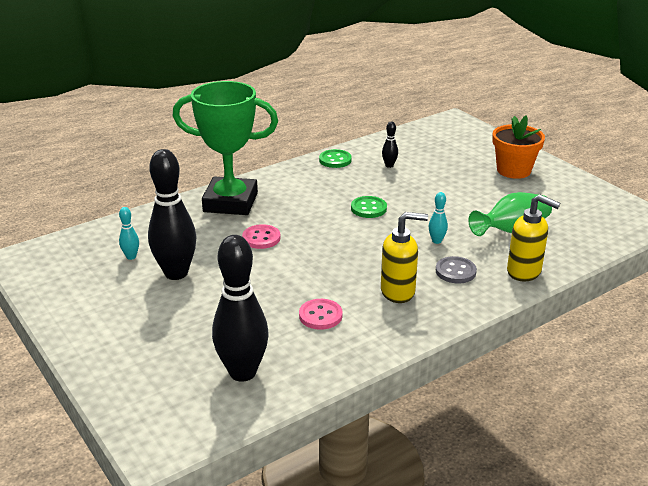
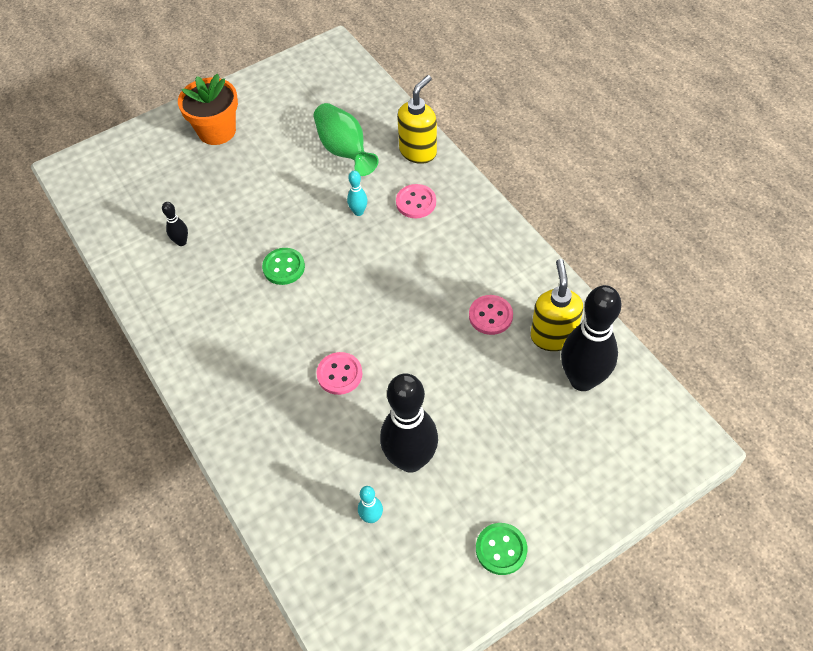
camera: 85 degrees left, 25 degrees up
green trophy [173,81,278,215] -> none
green button [319,149,352,168] -> green button moved to [476,523,527,575]
yellow soap dispenser [381,212,428,303] -> yellow soap dispenser moved to [531,259,583,351]
grey button [436,256,477,284] -> pink button [396,184,436,218]

